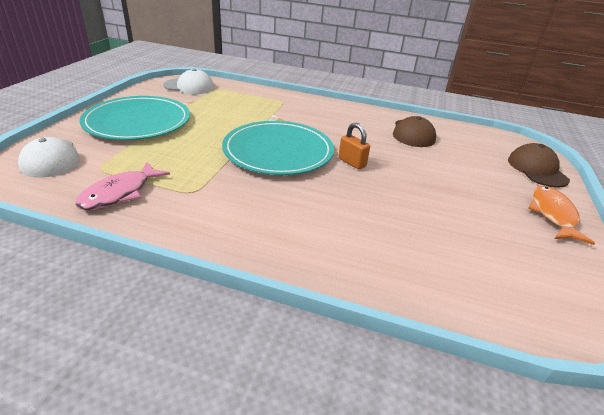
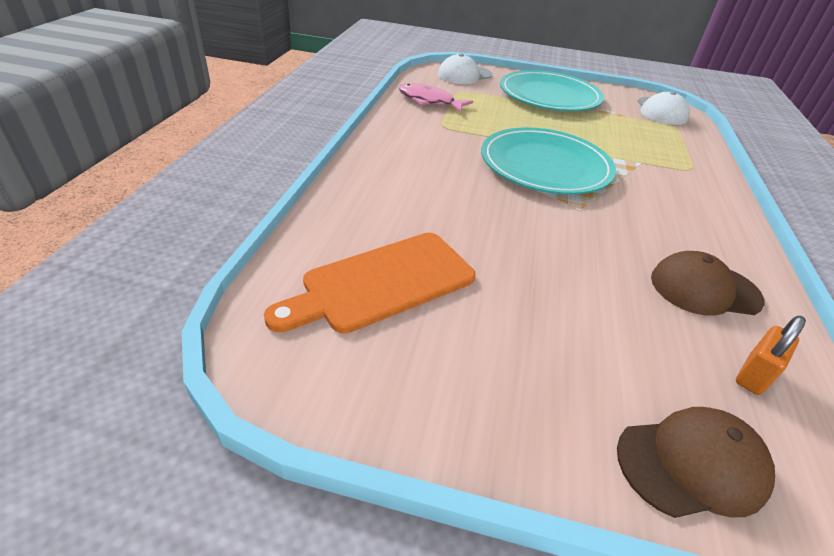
camera: 85 degrees right, 5 degrees up
orange padlock [338,123,370,169] -> orange padlock moved to [736,316,806,395]
orange fish [528,186,595,245] -> none
none -> orange cutting board [264,233,475,334]

